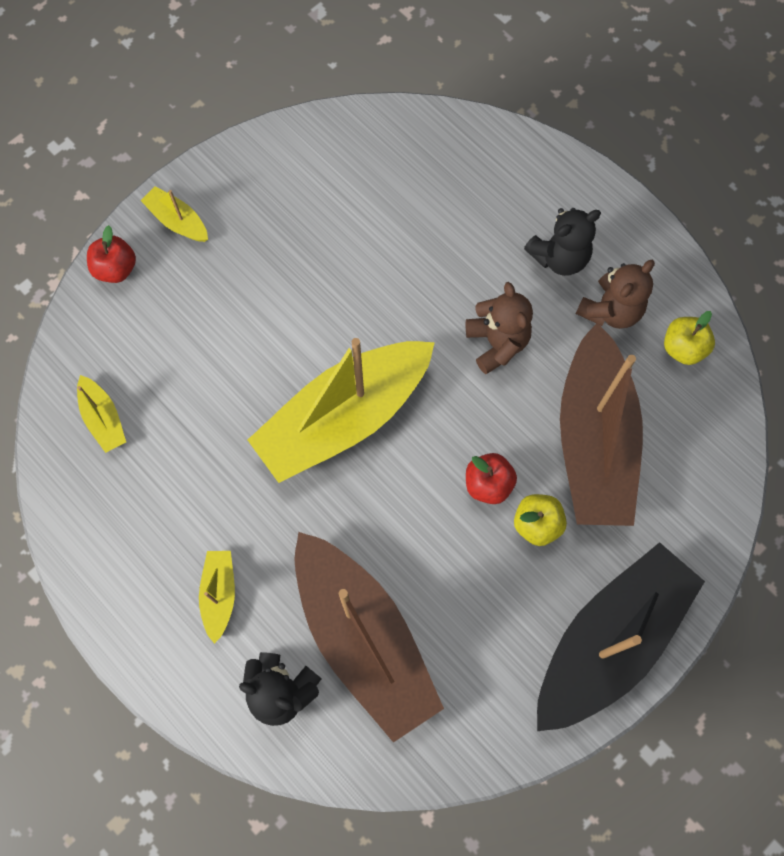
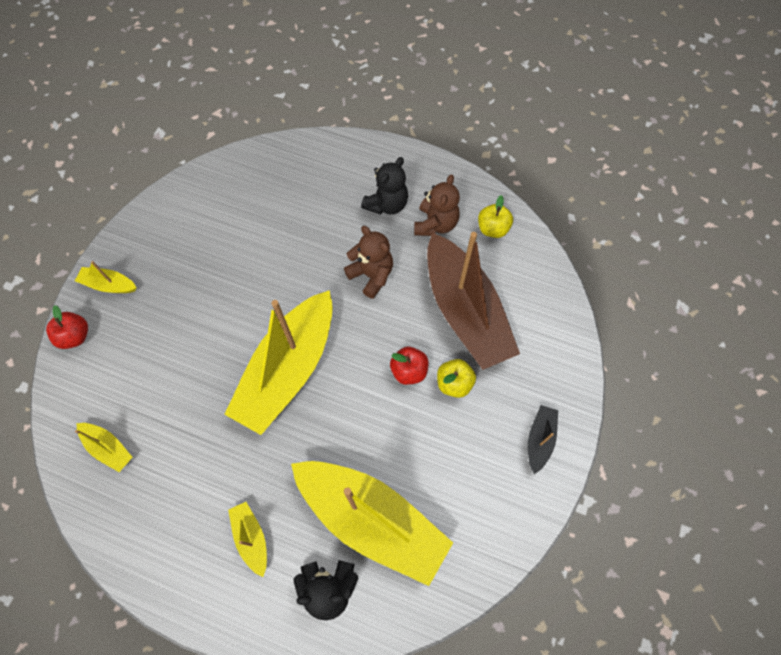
camera: 25 degrees left, 5 degrees down
brown boat [294,532,444,743] -> yellow boat [291,461,453,586]
black boat [537,542,705,731] -> black boat [528,405,558,474], size x0.42

